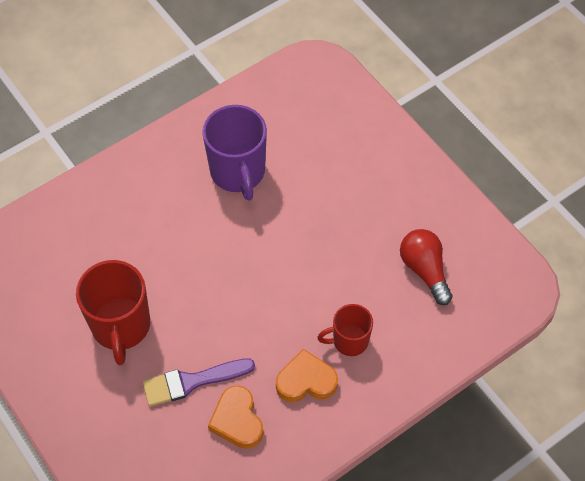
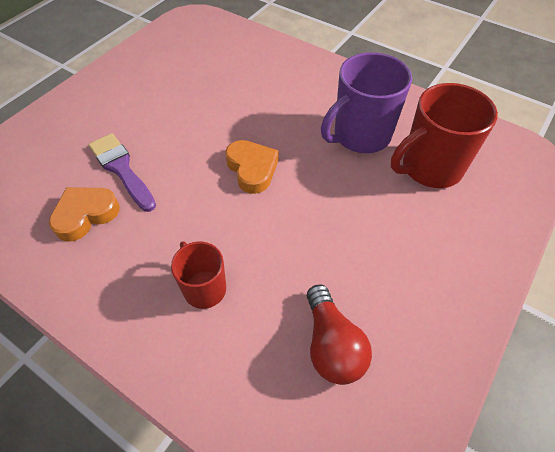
camera: 70 degrees right, 5 degrees down
red mug [76,260,150,365] -> red mug moved to [391,83,498,188]
orange heart [276,349,338,402] -> orange heart moved to [225,140,279,194]
red light bulb [400,229,453,305] -> red light bulb turned 120 degrees clockwise [307,284,372,385]

